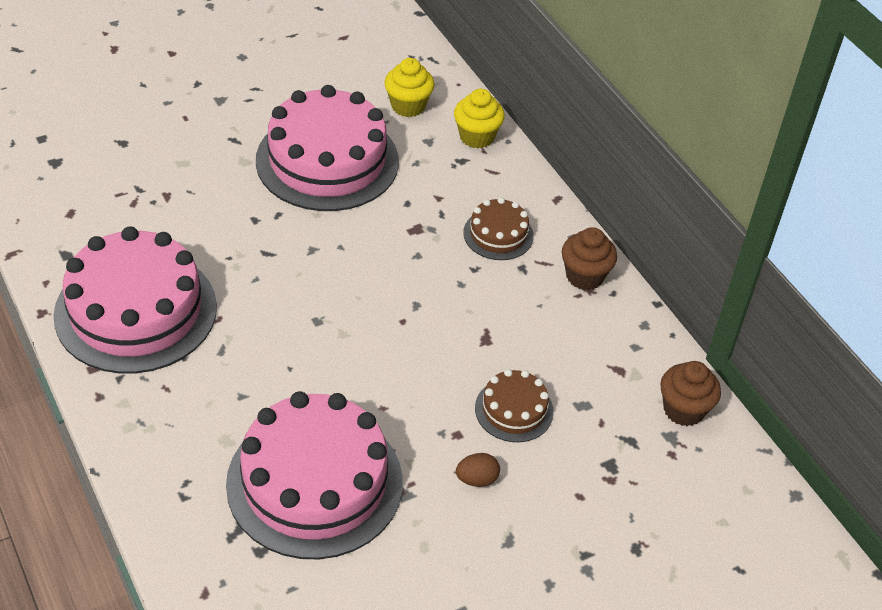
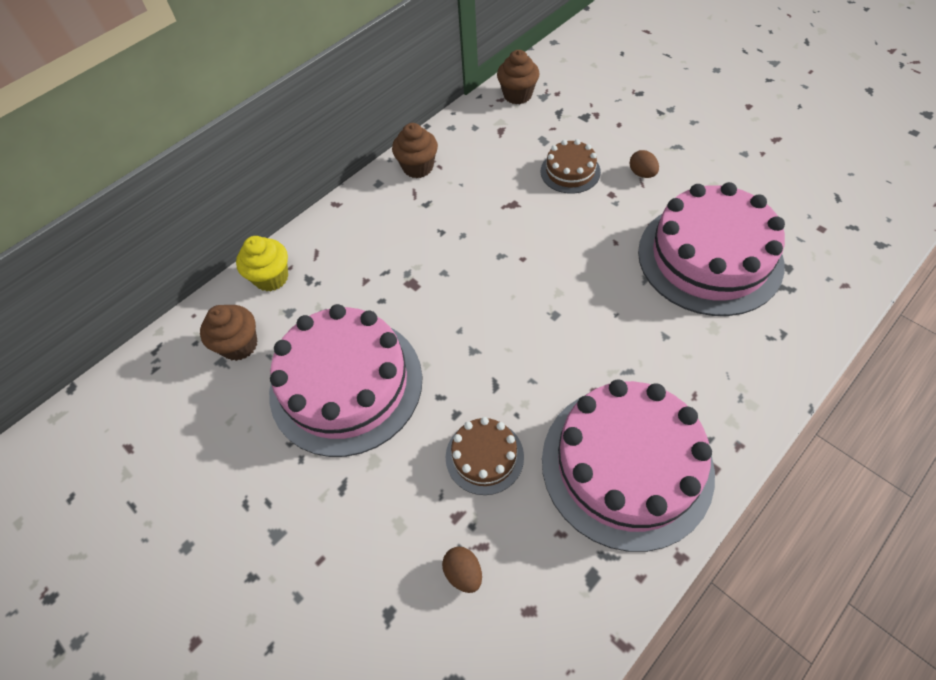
camera: 100 degrees left, 10 degrees up
yellow cupcake [384,58,434,117] -> brown cupcake [200,305,257,361]
brown cake [463,197,534,260] -> brown cake moved to [446,417,524,495]
none -> brown egg [442,547,482,593]

